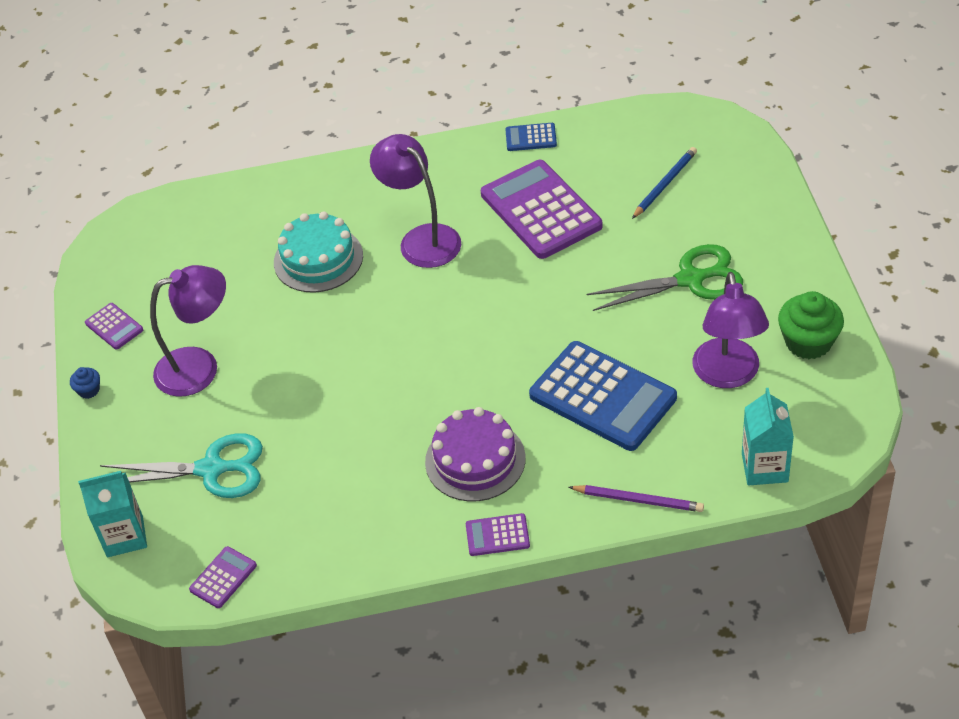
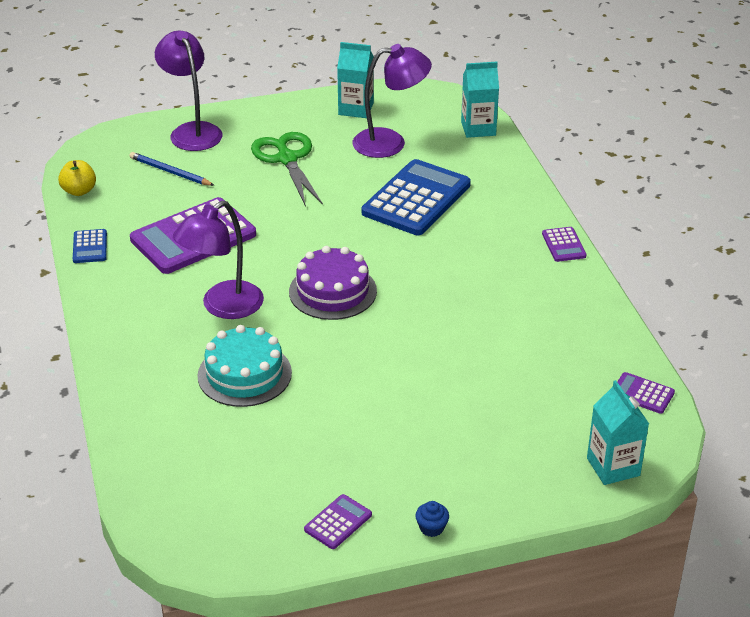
camera: 100 degrees left, 10 degrees down
turquoise scissors [100,433,263,498] -> none
purple lamp [150,265,226,397] -> purple lamp moved to [155,31,222,151]
purple cake [425,407,526,501] -> purple cake moved to [289,246,377,320]
purple pencil [569,485,704,512] -> none
green cupcake [778,291,844,359] -> turquoise carton [337,42,374,118]
none -> yellow apple [58,160,96,196]

